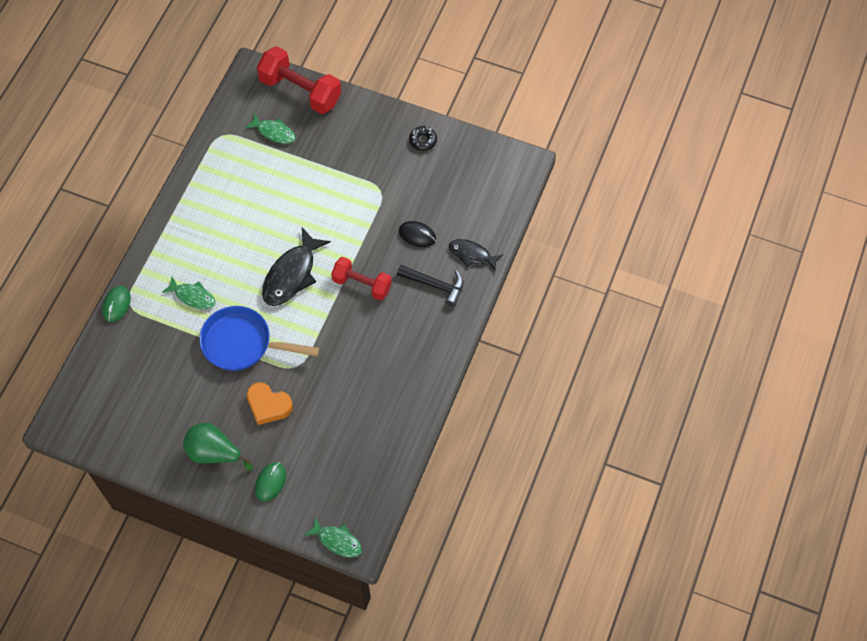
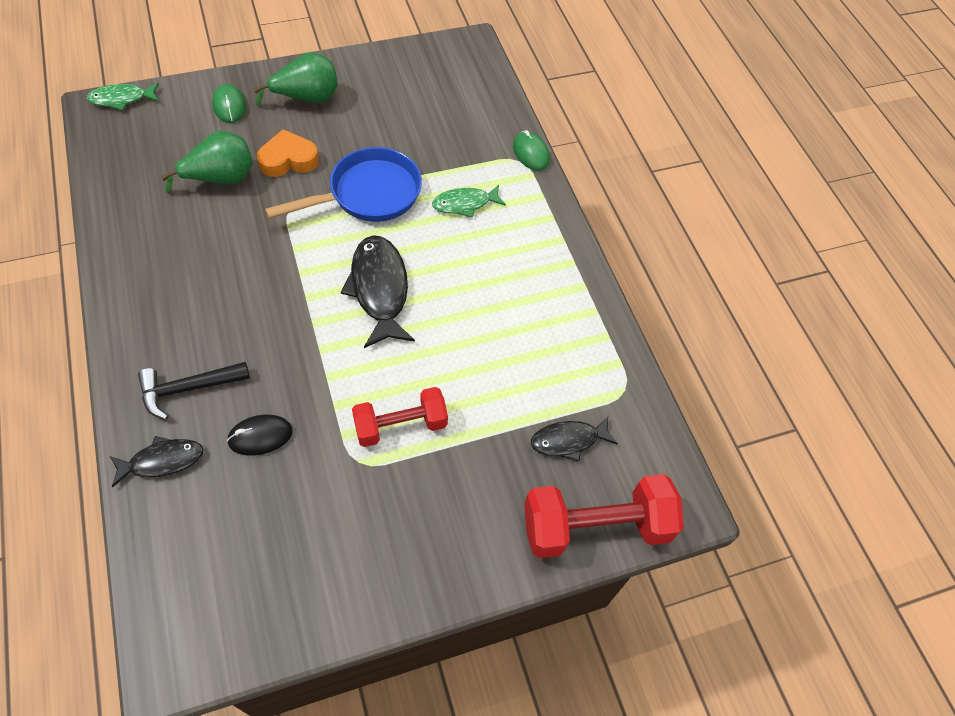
camera: 135 degrees right, 5 degrees down
green fish [245,113,296,144] -> black fish [531,416,618,461]
red dumbbell [331,257,392,300] -> red dumbbell moved to [352,387,448,447]
black donut [409,126,437,151] -> none
none -> green pear [161,131,252,193]

